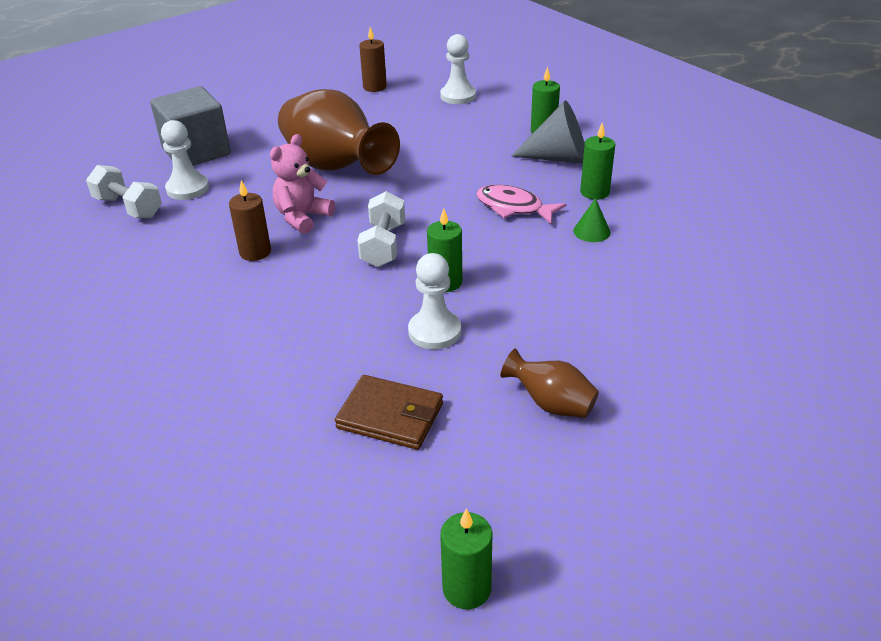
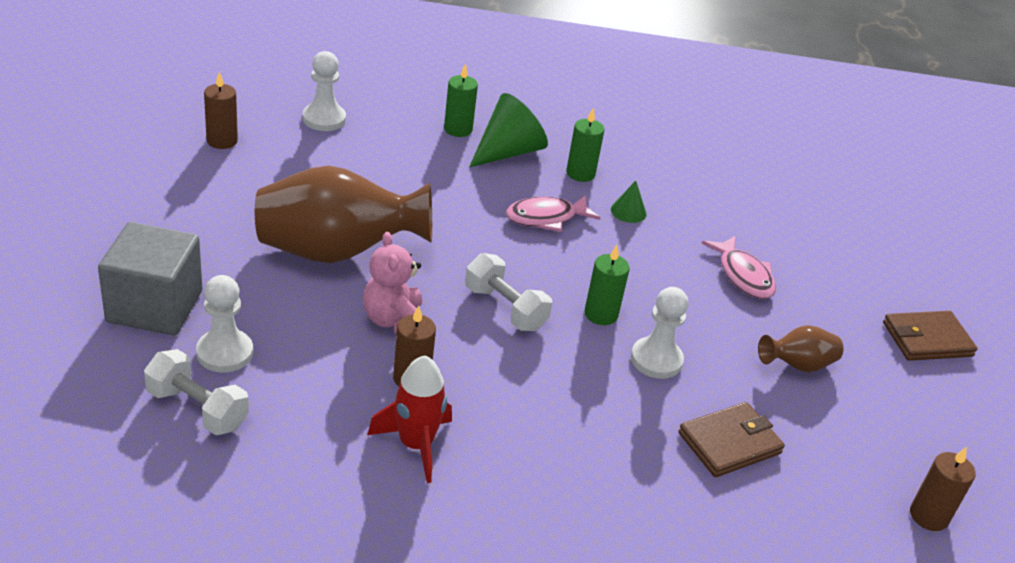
camera: 55 degrees left, 0 degrees up
white dumbbell [86,165,162,218] -> white dumbbell turned 45 degrees clockwise [144,349,249,435]
green candle [440,509,493,609] -> brown candle [910,447,976,531]
grey cone [511,100,585,164] -> green cone [469,93,548,167]
none -> red rocket [367,356,452,483]
none -> pink fish [702,235,776,299]
none -> brown wallet [883,311,978,361]

